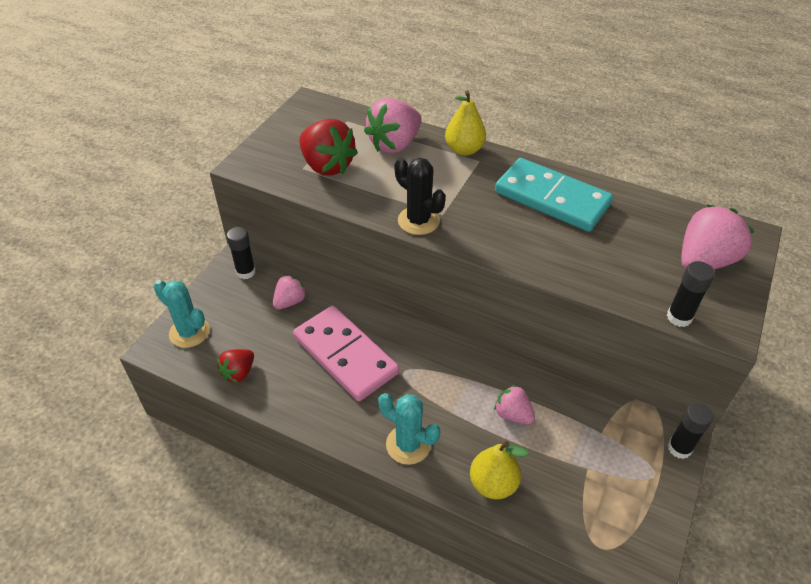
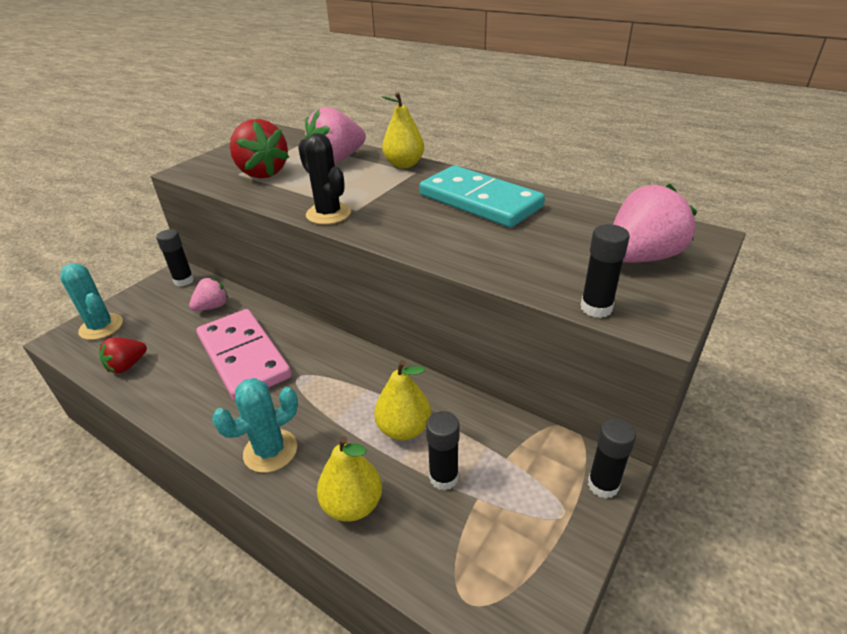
camera: 10 degrees right, 10 degrees down
turquoise cactus [378,393,440,465] -> turquoise cactus turned 75 degrees counterclockwise [212,378,298,473]
pink strawberry [494,385,535,424] -> yellow pear [374,360,431,440]
none -> black glue stick [426,411,460,490]

